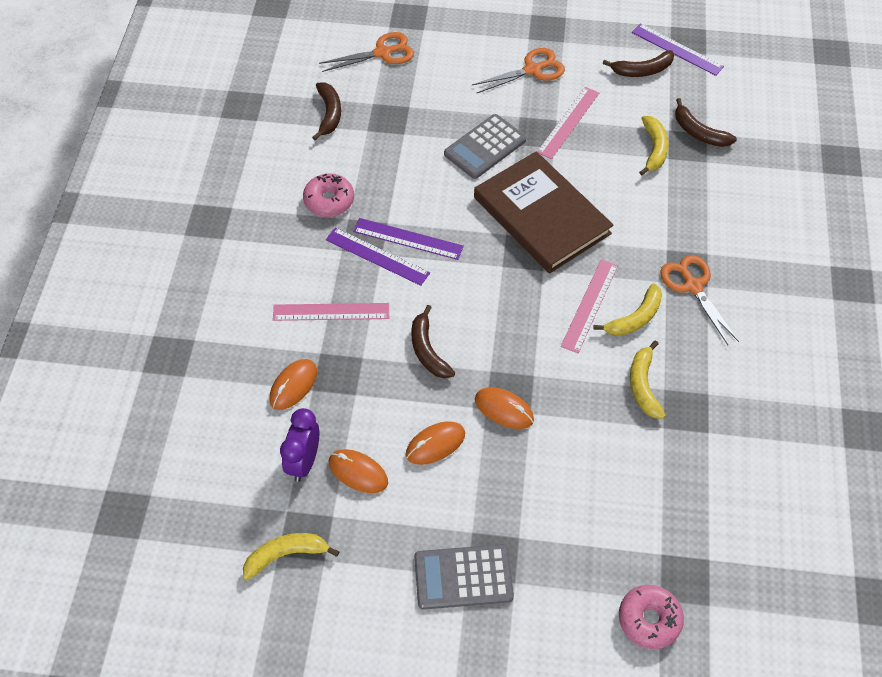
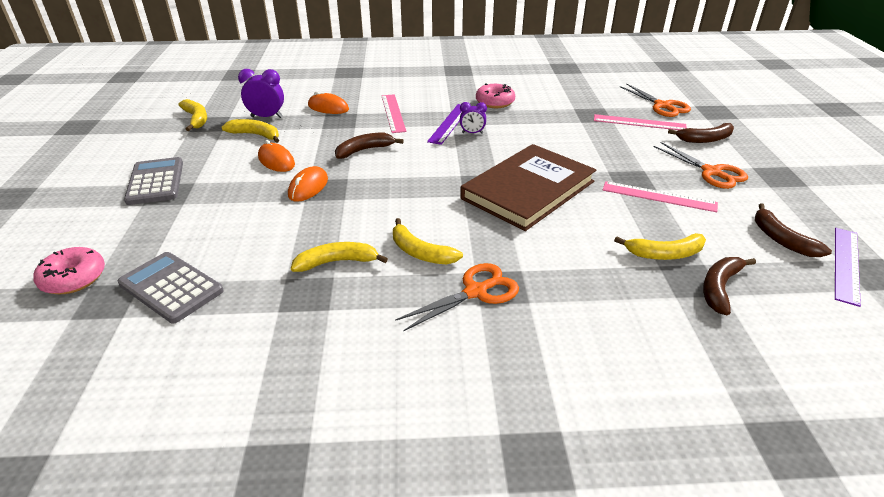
camera: 80 degrees right, 20 degrees down
brown banana [312,82,341,140] -> brown banana moved to [668,123,734,143]
orange mouse [329,449,388,493] -> yellow banana [221,119,279,143]
purple ruler [353,218,464,260] -> purple clock [460,102,487,134]
grey calculator [444,114,526,179] -> grey calculator moved to [118,252,224,323]
pink ruler [561,259,618,353] -> pink ruler moved to [594,114,687,130]

